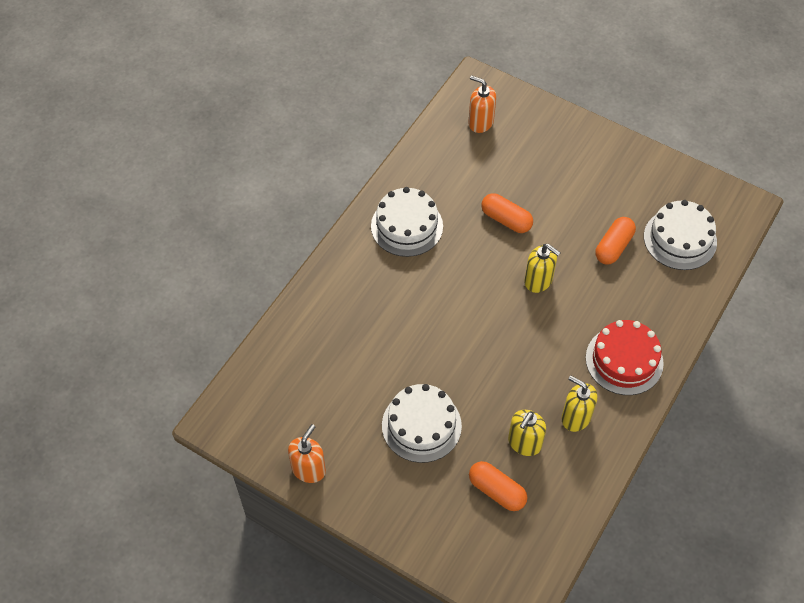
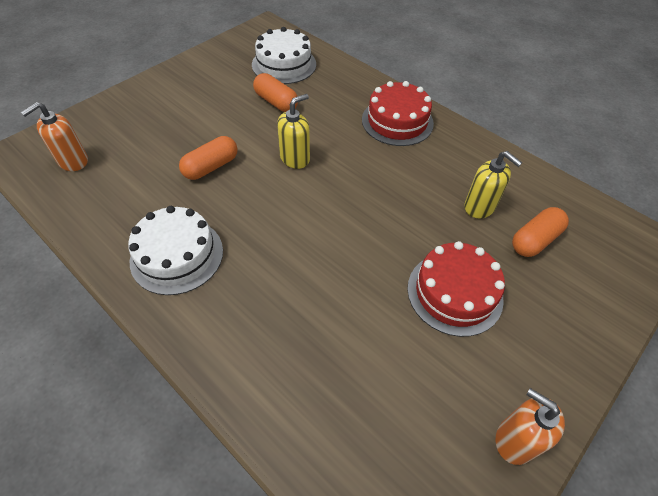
camera: 80 degrees left, 5 degrees down
white cake [382,384,462,463] -> red cake [407,241,505,337]
yellow soap dispenser [561,375,597,432] -> none

